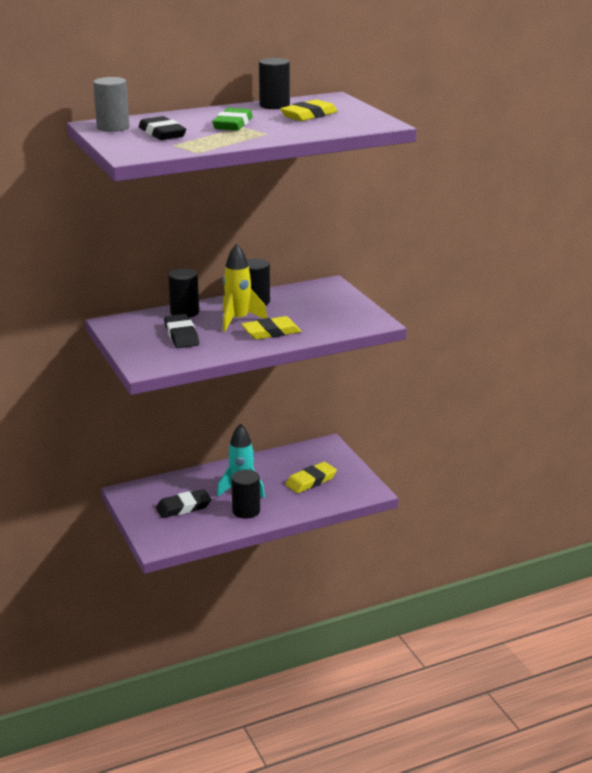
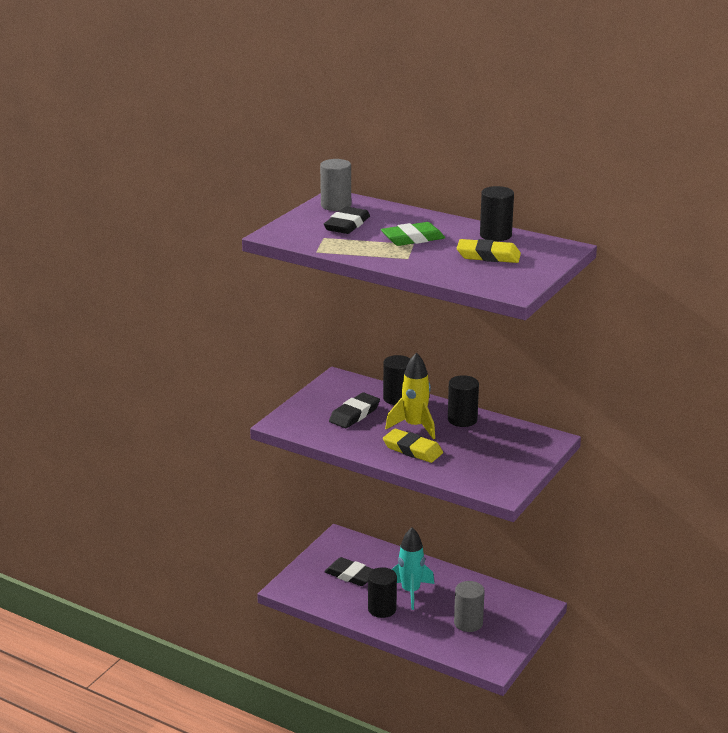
camera: 55 degrees right, 0 degrees up
yellow eraser [285,462,337,493] -> grey cylinder [454,581,485,632]

